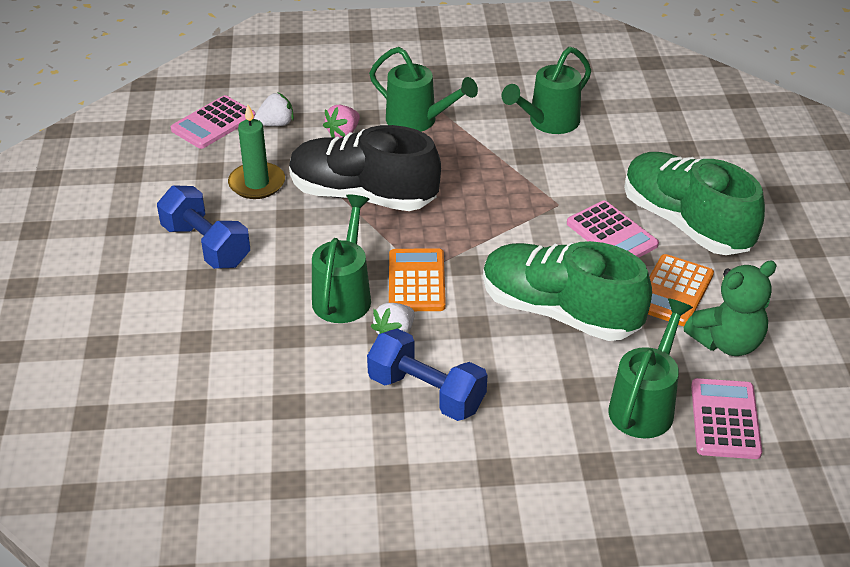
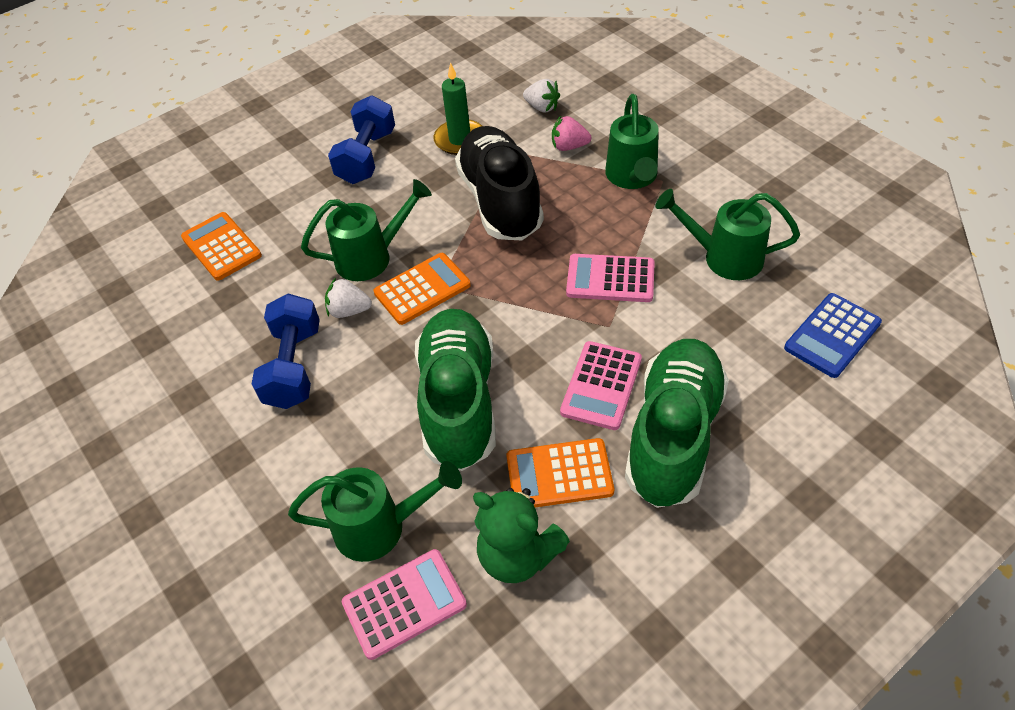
camera: 60 degrees right, 10 degrees up
pink calculator [171,95,255,149] -> pink calculator moved to [566,254,655,302]
none -> orange calculator [181,212,262,281]
none -> blue calculator [784,293,882,378]

